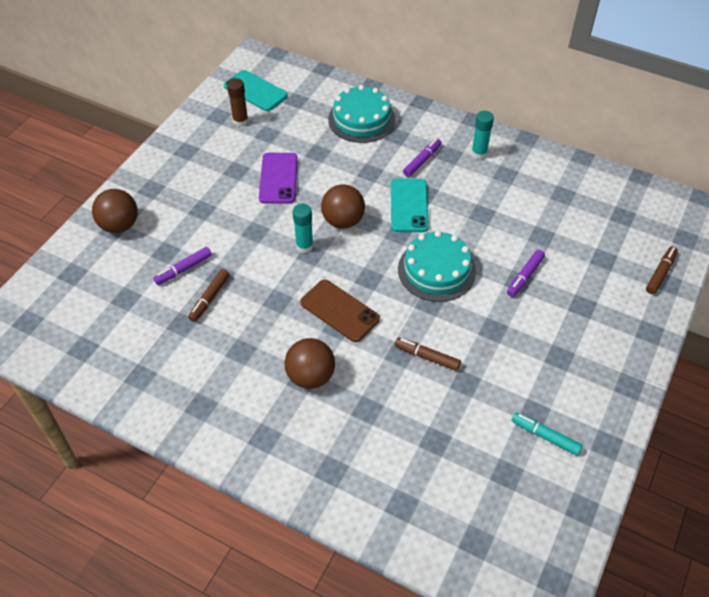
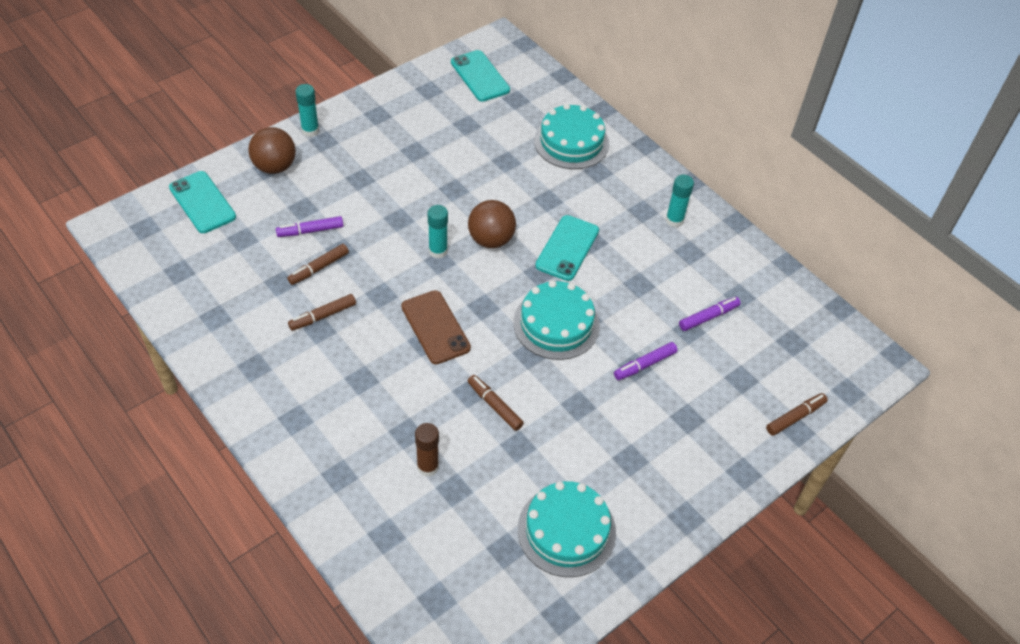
camera: 20 degrees right, 0 degrees up
brown glue stick [227,78,248,127] -> brown glue stick moved to [415,423,439,477]
purple phone [259,153,298,204] -> none
brown ball [284,338,335,389] -> none
purple marker [403,138,441,177] -> purple marker moved to [679,297,741,331]
turquoise marker [511,412,583,456] -> turquoise cake [518,481,616,577]
none -> turquoise phone [169,171,236,233]
none -> brown marker [288,294,356,331]
none -> turquoise glue stick [295,84,319,137]

